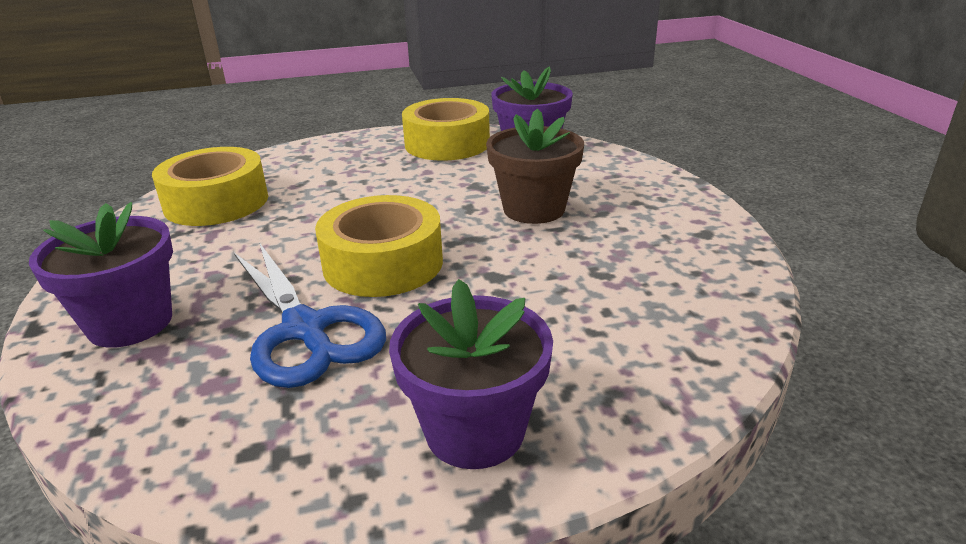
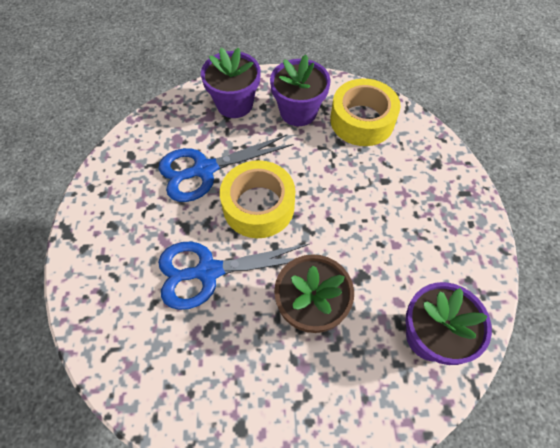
camera: 100 degrees right, 30 degrees up
purple flower pot [389,279,553,469] -> purple flower pot moved to [270,55,331,126]
yellow tape [402,98,490,161] -> none
none -> blue scissors [158,242,310,310]

